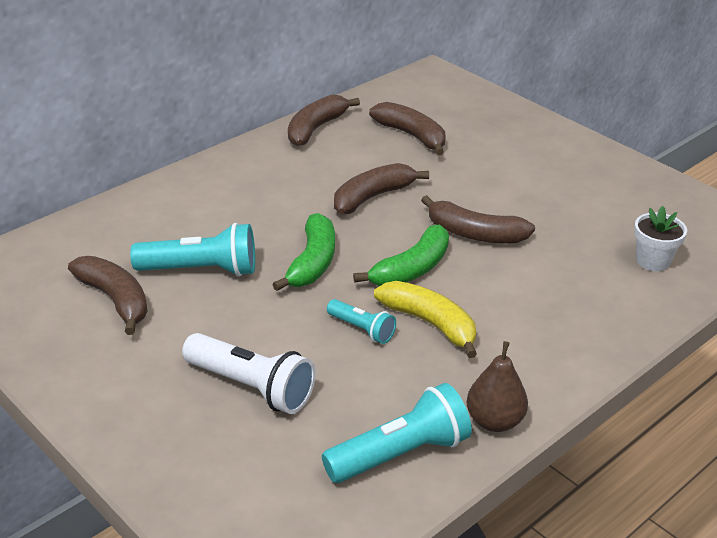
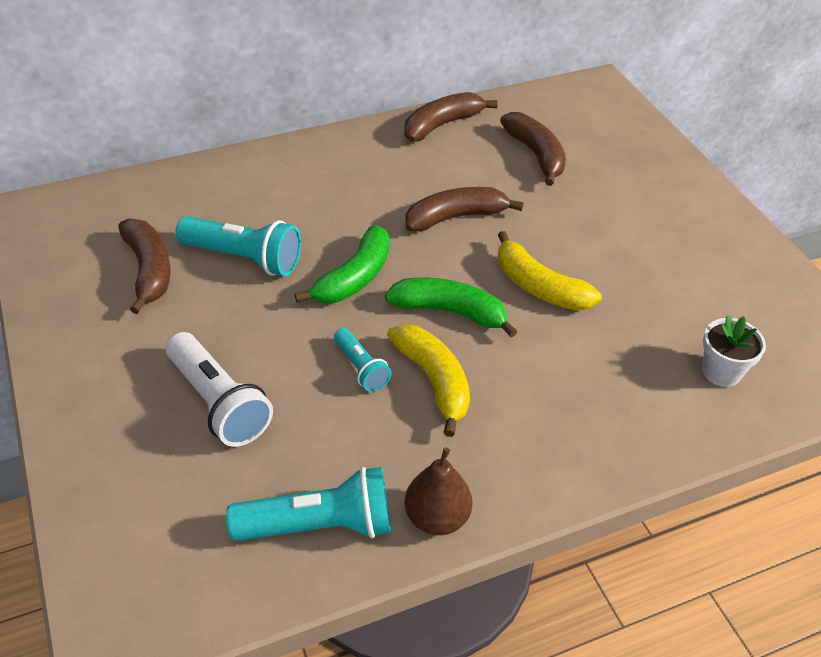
camera: 20 degrees right, 10 degrees up
green banana [353,225,449,286] -> green banana turned 135 degrees counterclockwise [385,278,518,338]
brown banana [421,195,535,244] -> yellow banana [498,231,602,311]

